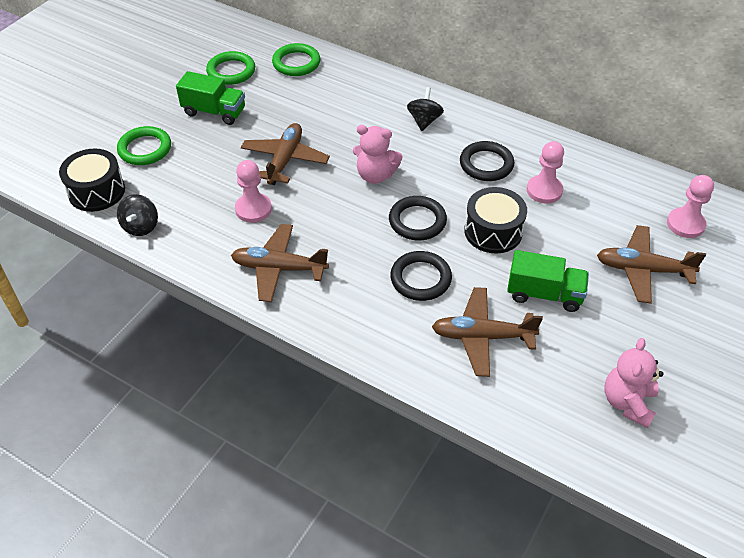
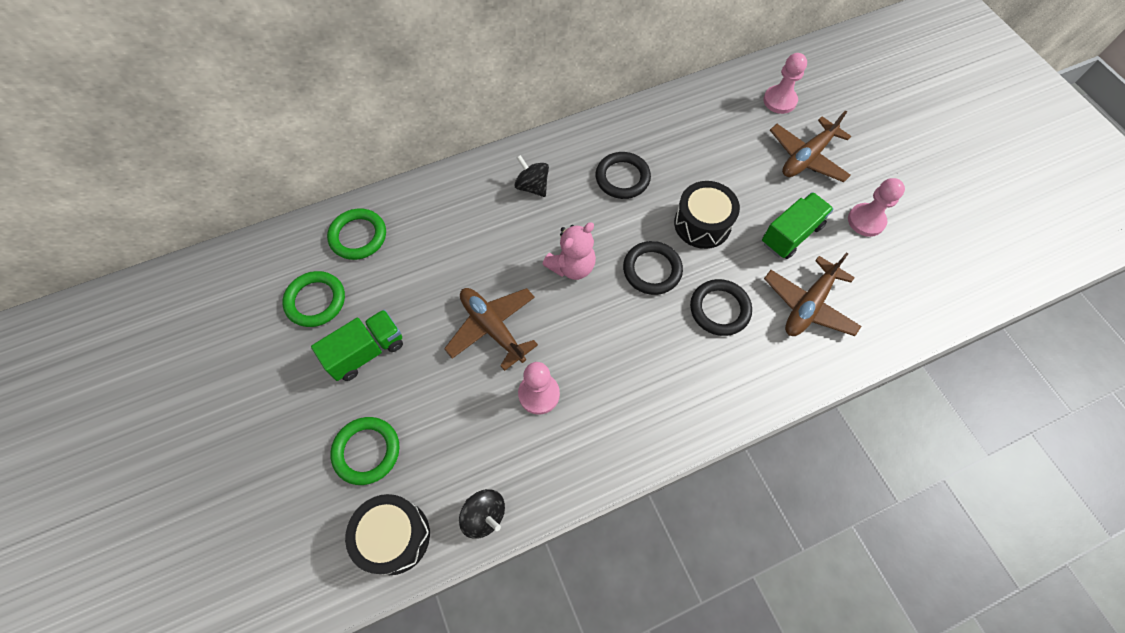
camera: 55 degrees left, 15 degrees up
brown plane [231,224,329,302] -> none
pink pawn [527,141,564,203] -> pink pawn moved to [848,178,905,237]
pink teddy bear [605,338,664,428] -> none

